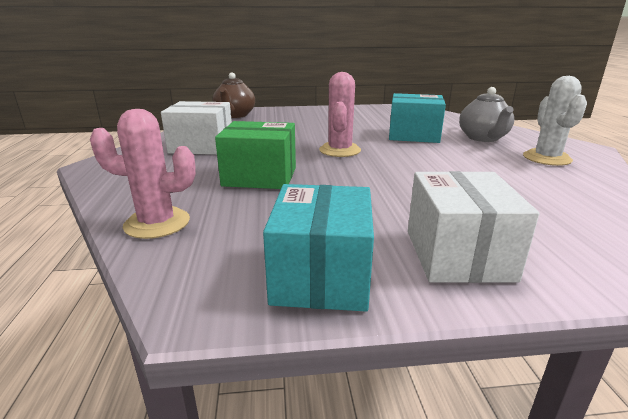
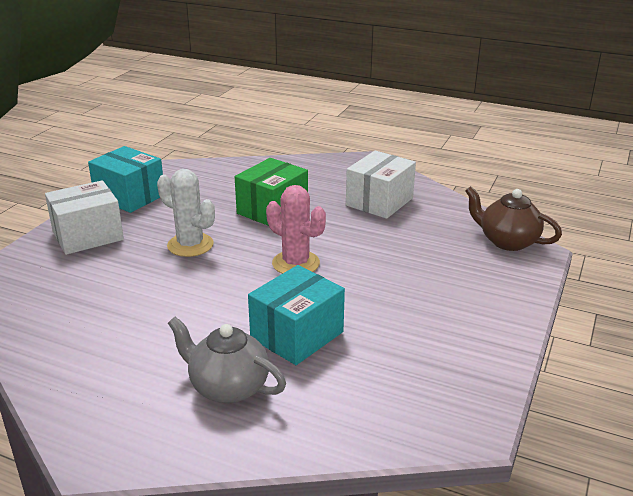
camera: 120 degrees right, 5 degrees up
pink cactus [90,109,196,239] -> none
white box [408,171,539,283] -> white box turned 60 degrees counterclockwise [45,180,124,255]
white cactus [523,76,587,166] -> white cactus moved to [157,169,215,257]

